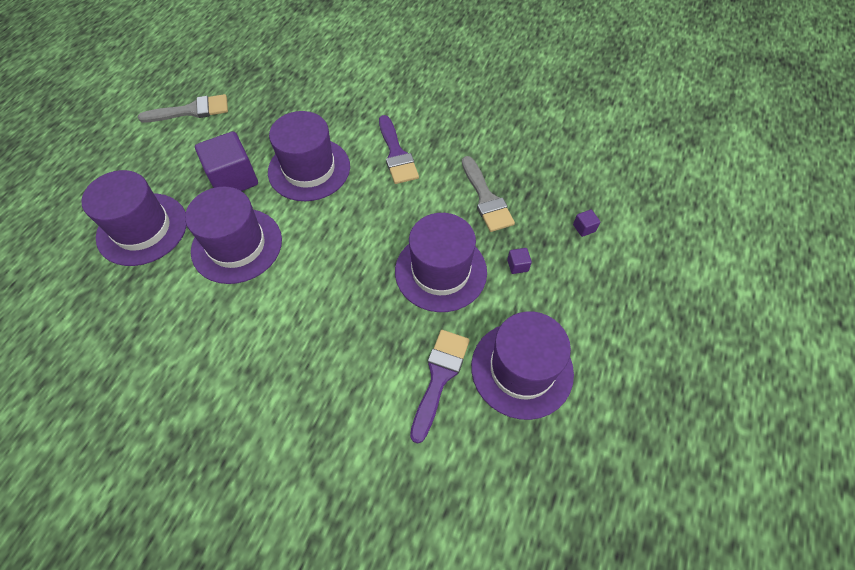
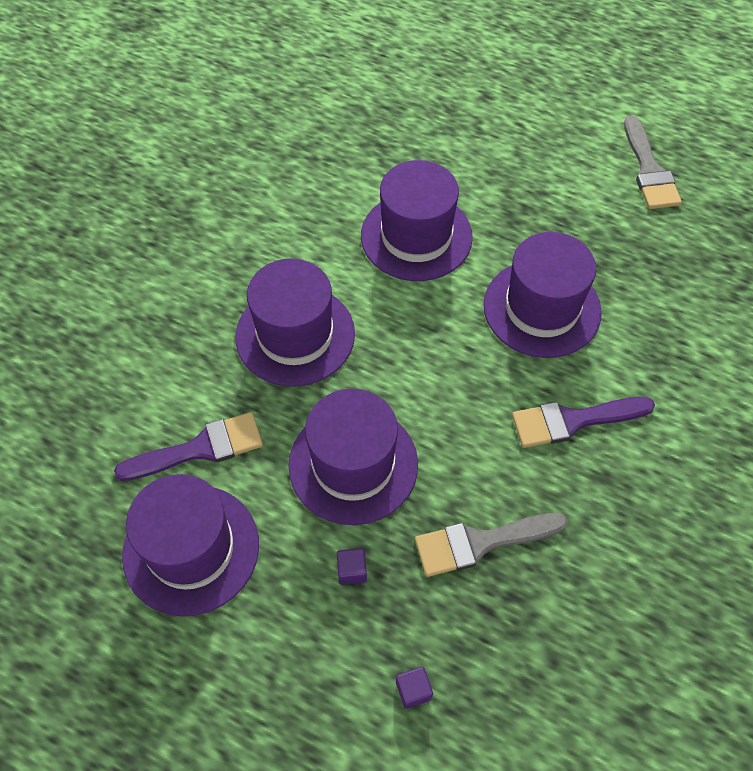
camera: 95 degrees right, 0 degrees up
purple hat [81,170,187,266] -> purple hat moved to [235,258,355,387]
purple cube [195,131,258,191] -> none
purple brush [410,330,470,444] -> purple brush turned 45 degrees counterclockwise [114,412,263,481]

